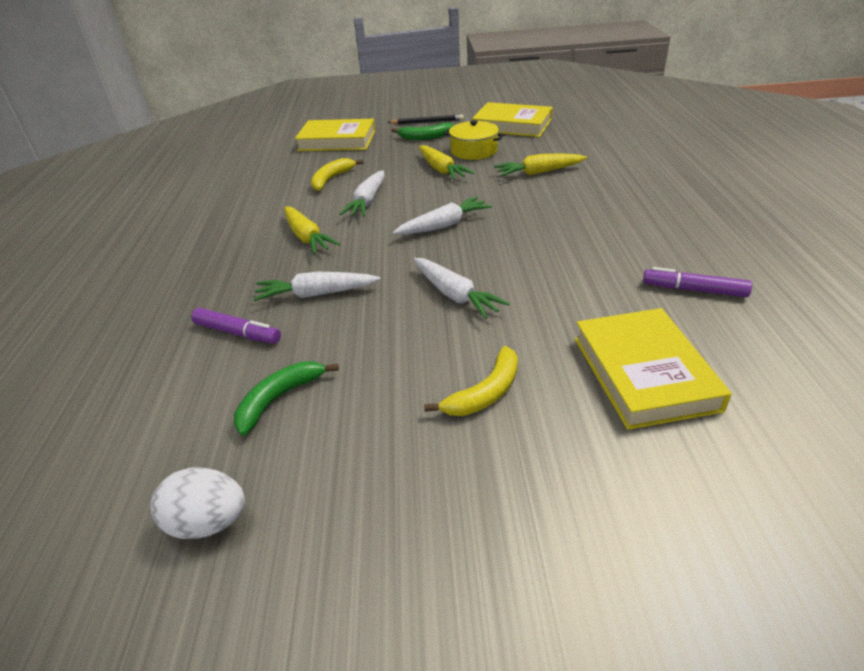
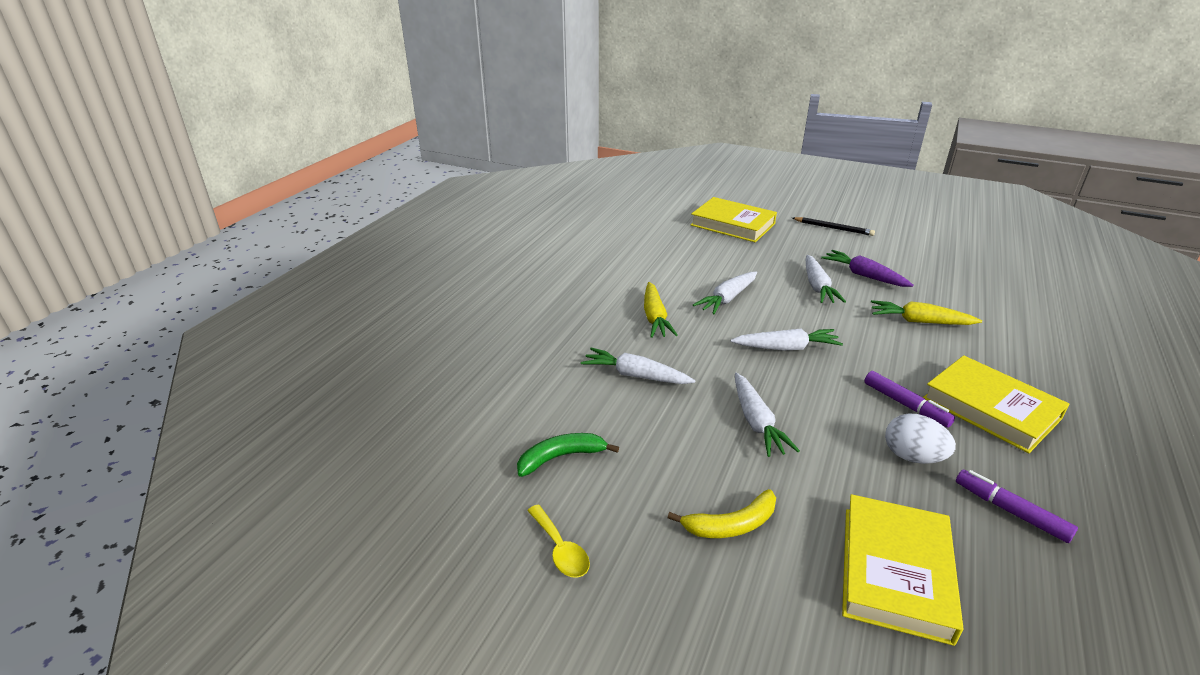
camera: 25 degrees right, 5 degrees down
white egg [151,467,245,539] -> white egg moved to [885,414,956,464]
purple marker [191,308,281,344] -> purple marker moved to [864,371,955,428]
yellow banana [311,158,364,191] -> none
green banana [392,122,454,140] -> none
yellow carrot [419,145,474,180] -> white carrot [806,255,846,303]
yellow pot [444,120,505,160] -> purple carrot [821,250,914,287]
yellow book [472,102,553,137] -> yellow book moved to [923,355,1069,453]
none -> yellow spoon [527,505,590,578]

